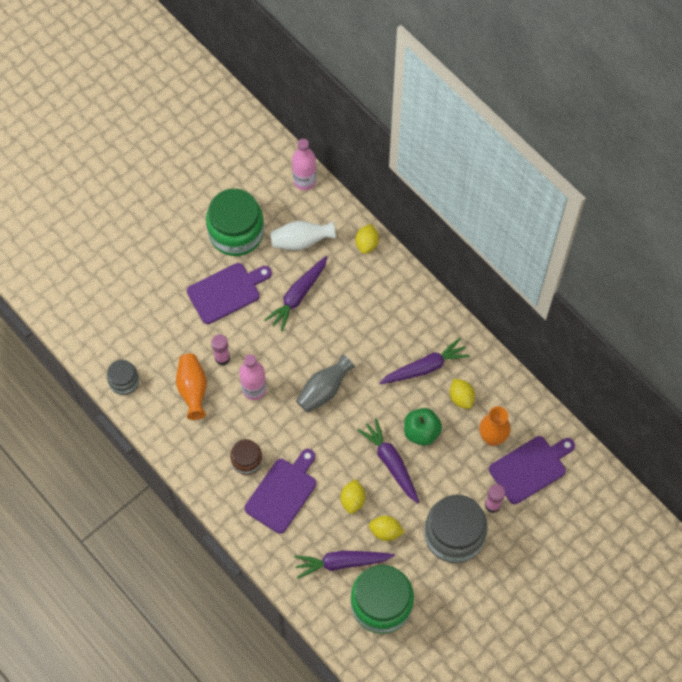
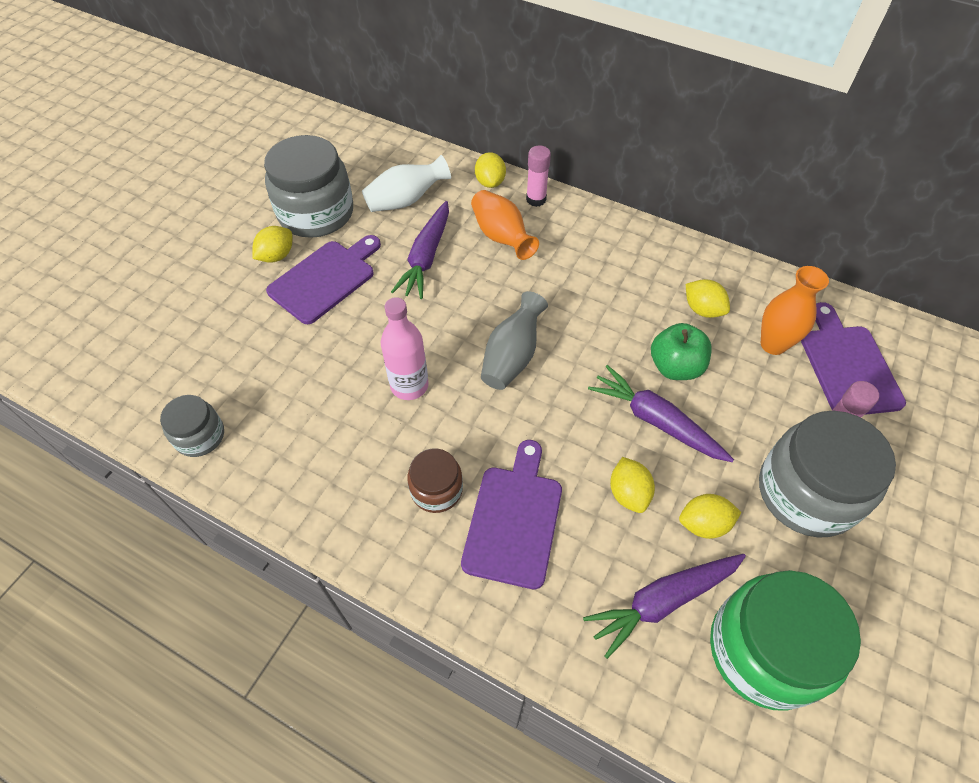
camera: 20 degrees left, 10 degrees down
orange vase [176,353,207,420] -> orange vase moved to [471,190,539,260]
green jar [206,189,264,256] -> grey jar [264,135,353,238]
pink glue stick [211,334,230,365] -> pink glue stick moved to [526,145,551,207]
pink bottle [292,139,316,190] -> none
purple carrot [379,338,470,384] -> none
purple cutting board [489,436,575,504] -> purple cutting board turned 45 degrees counterclockwise [801,302,906,415]
none -> yellow lemon [252,226,292,263]

